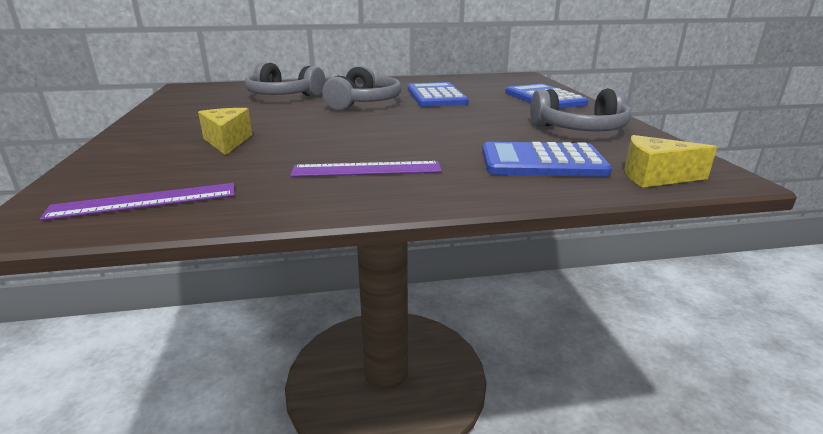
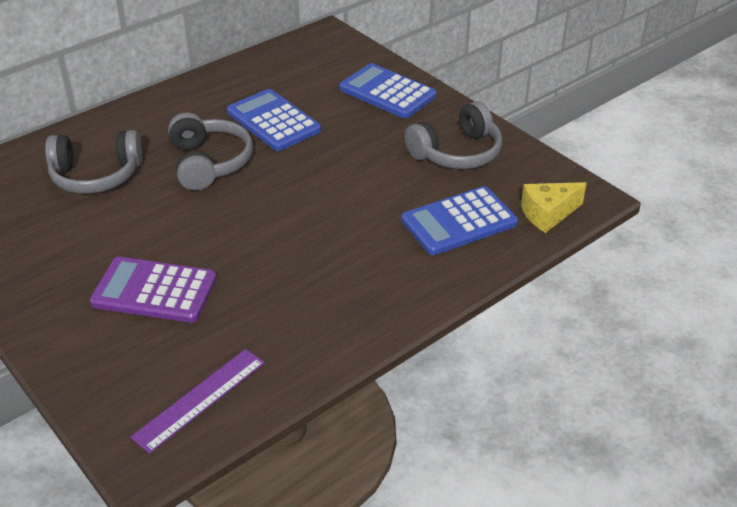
camera: 30 degrees left, 15 degrees up
yellow cheese [198,108,252,155] -> purple calculator [90,257,217,323]
purple ruler [290,161,442,177] -> none

